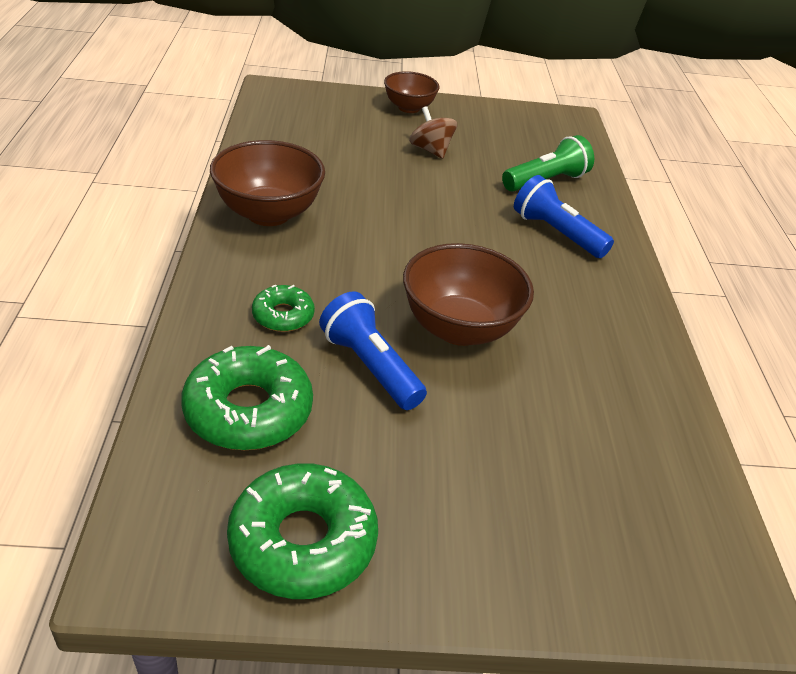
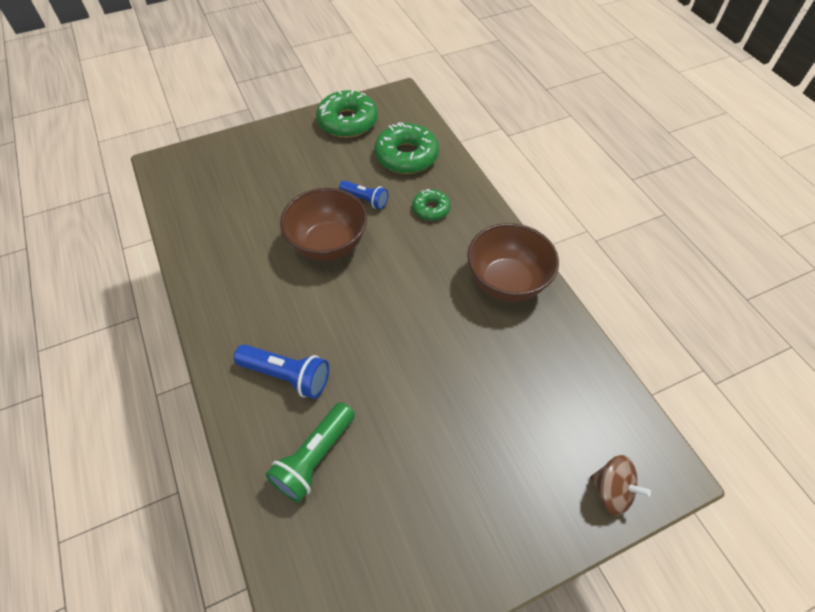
camera: 160 degrees right, 15 degrees up
blue flashlight [319,291,427,410] -> blue flashlight [339,181,388,209], size x0.66
brown bowl [384,71,440,113] -> none
brown spinning top [409,106,457,159] -> brown spinning top moved to [590,455,651,516]

